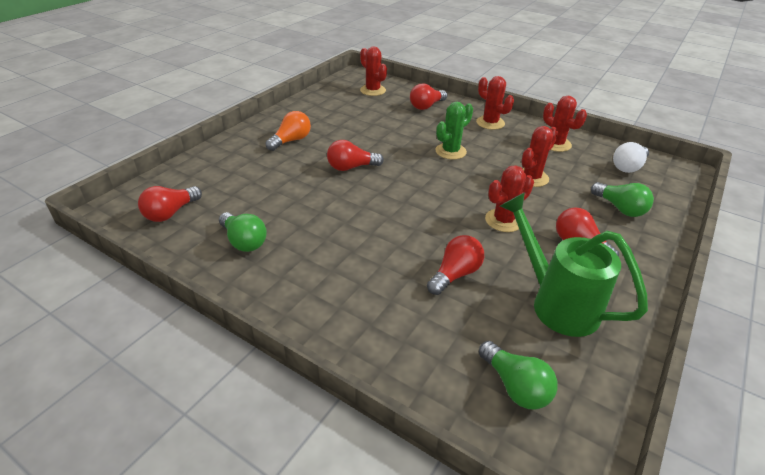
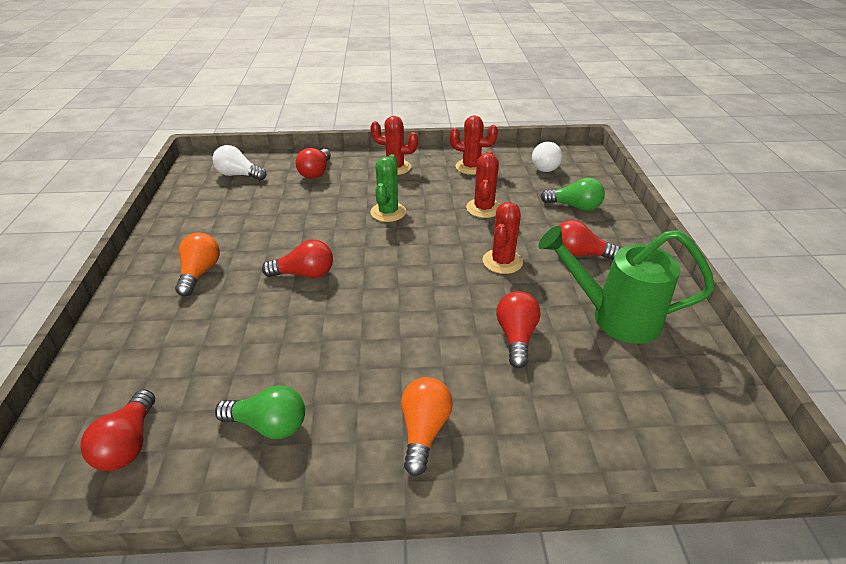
camera: 35 degrees left, 0 degrees up
red light bulb [327,140,384,171] -> red light bulb turned 135 degrees counterclockwise [262,239,333,278]
red cactus [360,46,387,96] -> white light bulb [212,145,267,181]
green light bulb [479,341,558,409] -> none
none -> orange light bulb [401,377,453,476]

